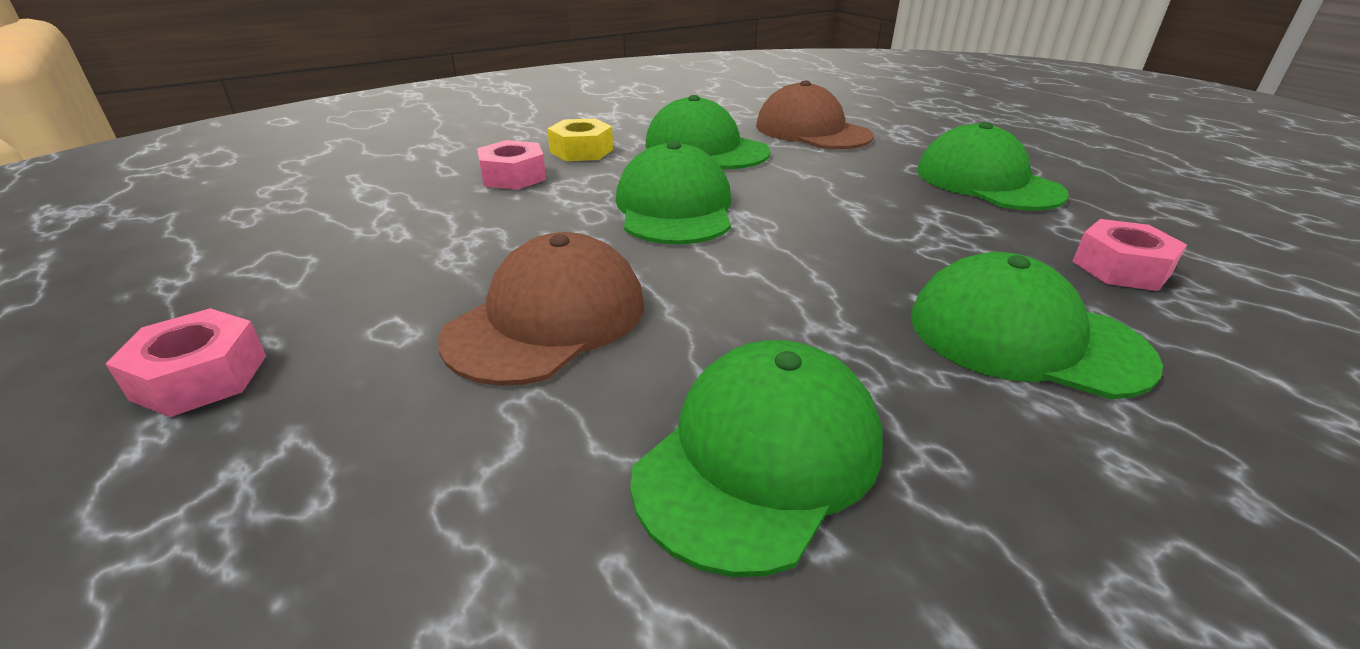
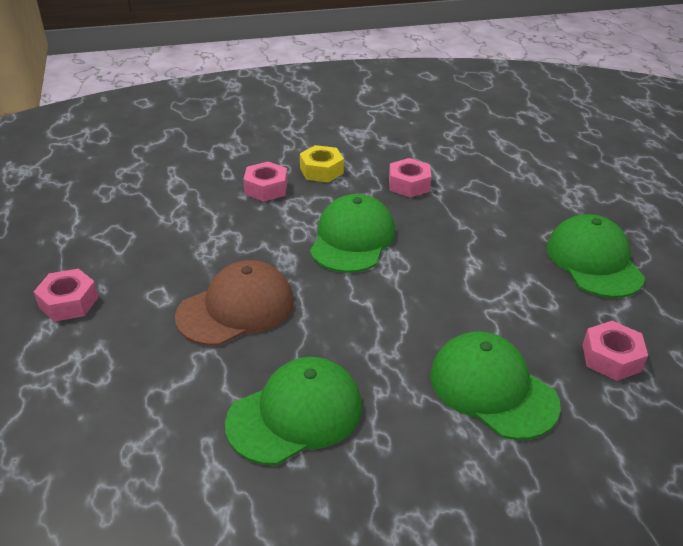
camera: 20 degrees right, 5 degrees up
green cap [645,95,770,169] -> pink nut [389,158,432,198]
brown cap [756,80,874,149] -> none

